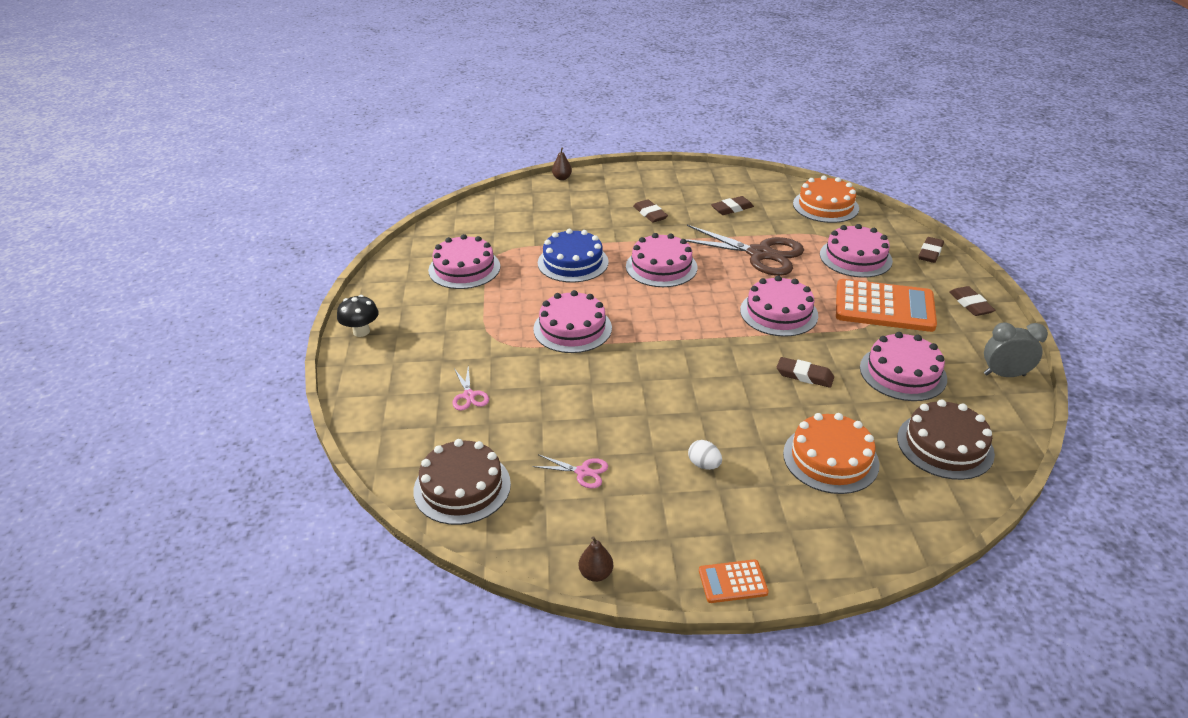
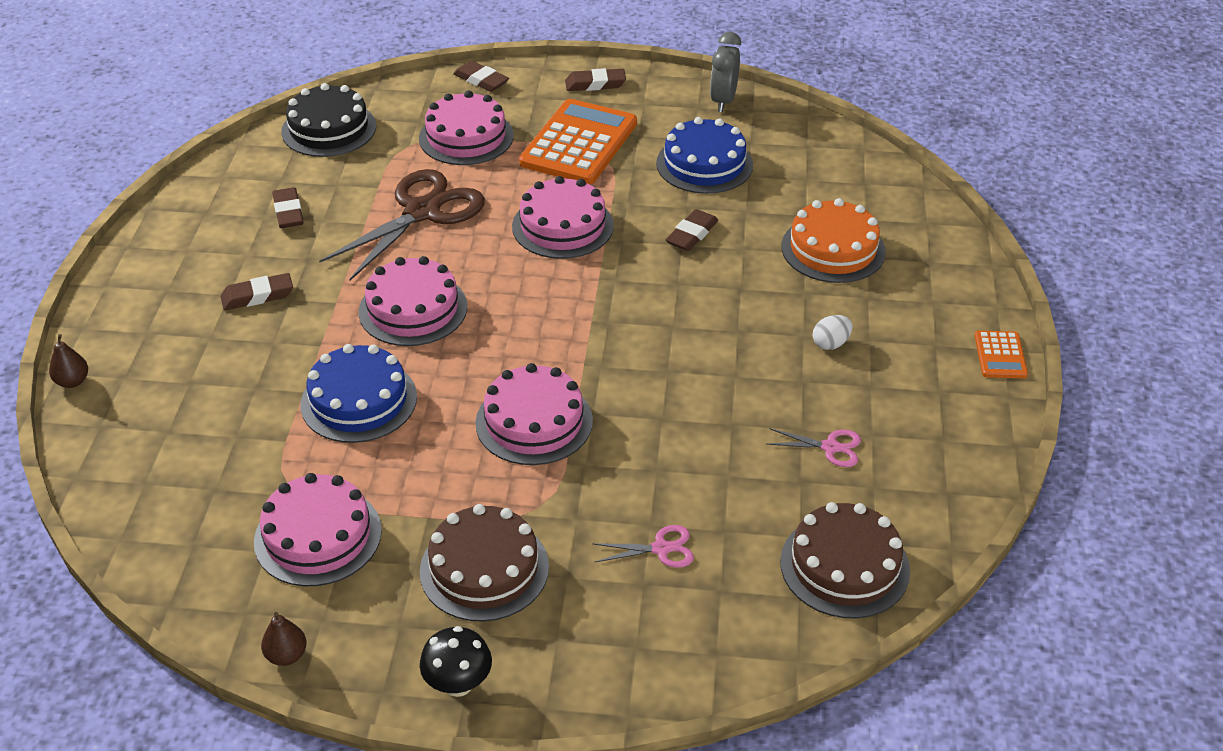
camera: 80 degrees left, 5 degrees up
pink scissors [532,454,608,488] -> pink scissors turned 75 degrees clockwise [767,428,861,467]
brown pear [579,536,613,582] -> brown pear moved to [261,612,307,666]
orange cake [793,175,859,223] -> black cake [281,83,376,157]
pink cake [860,332,947,401] -> blue cake [656,117,753,194]
brown cake [897,399,995,480] -> brown cake moved to [420,504,549,622]

